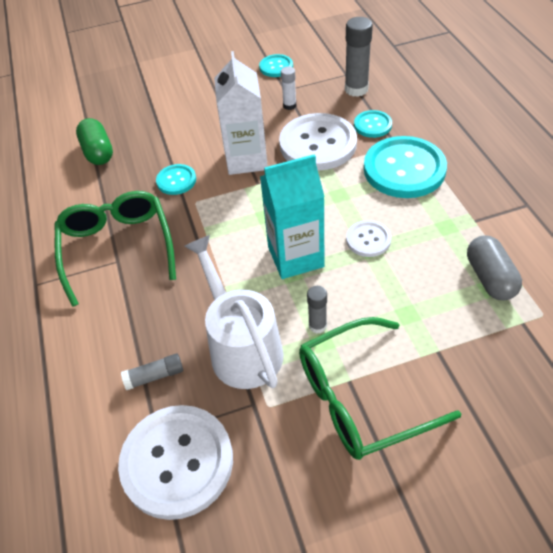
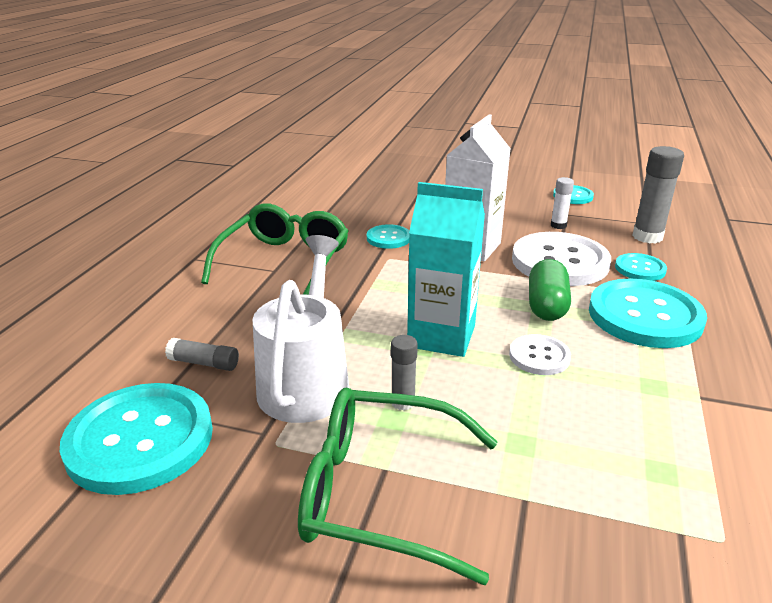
camera: 30 degrees right, 20 degrees down
green capsule [76,118,113,165] -> green capsule moved to [529,259,571,321]
white button [118,405,233,520] -> turquoise button [60,383,213,495]
grey capsule [467,236,522,300] -> none

